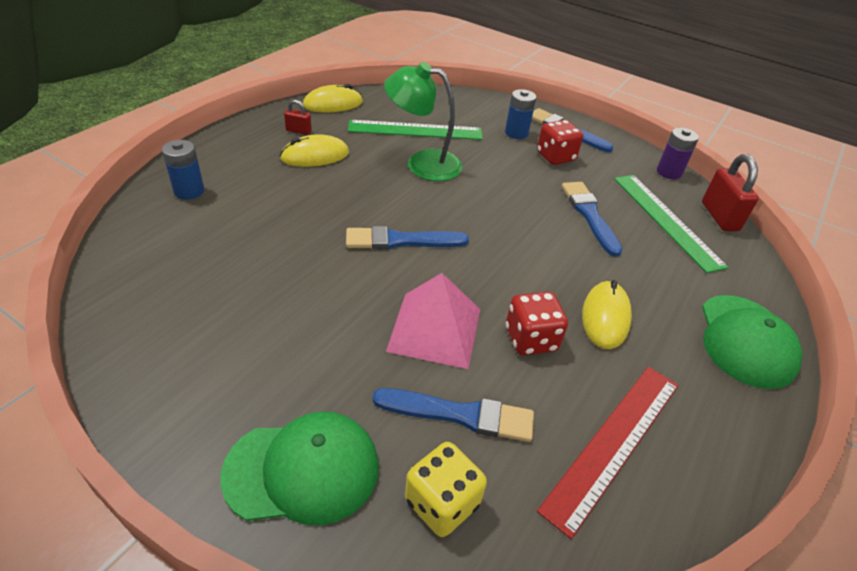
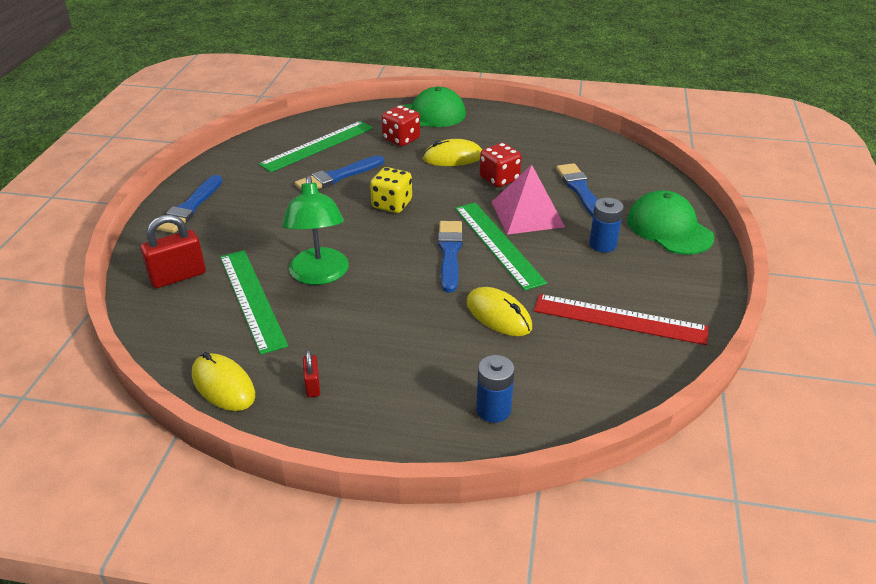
camera: 110 degrees left, 5 degrees down
yellow mouse [280,134,349,167] -> yellow mouse moved to [466,287,532,336]
blue brush [346,226,469,250] -> blue brush turned 150 degrees counterclockwise [438,221,463,293]
yellow dice [405,442,487,537] -> yellow dice moved to [370,167,412,213]
blue battery [505,89,536,139] -> blue battery moved to [589,198,624,253]
red dice [537,120,583,165] -> red dice moved to [382,105,420,146]
red ruler [537,367,679,539] -> red ruler moved to [534,294,709,345]
purple battery [657,128,699,179] -> none
red padlock [702,154,759,231] -> red padlock moved to [140,215,206,288]
none -> green ruler [455,203,547,291]

